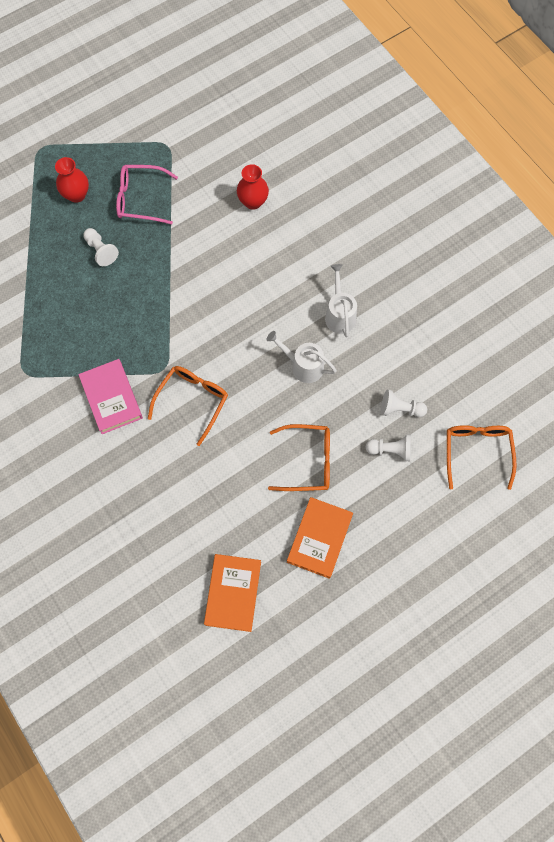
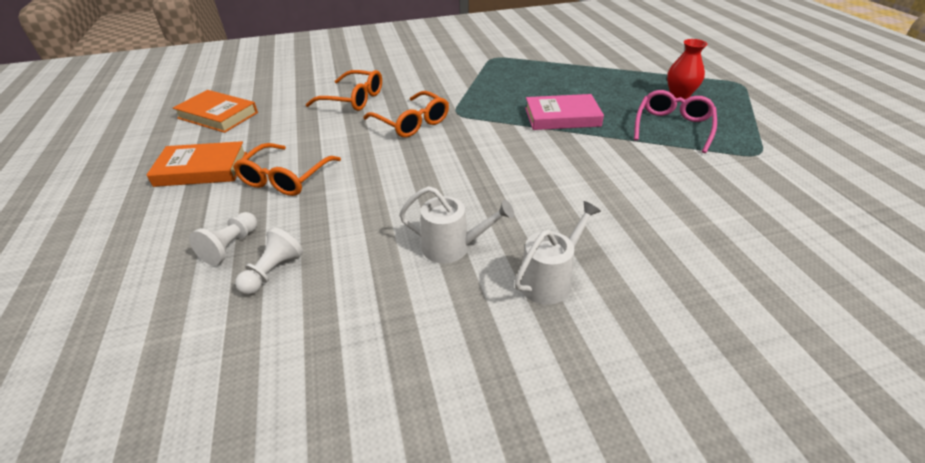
camera: 110 degrees right, 30 degrees down
pink book [78,359,143,434] -> pink book moved to [525,94,604,130]
white pawn [83,228,119,266] -> none
red vase [237,164,269,210] -> none
white watering can [266,331,337,383] -> white watering can moved to [515,201,601,305]
orange book [287,497,353,579] -> orange book turned 45 degrees counterclockwise [146,141,247,187]
orange glasses [447,425,517,490] -> orange glasses moved to [306,70,382,111]

